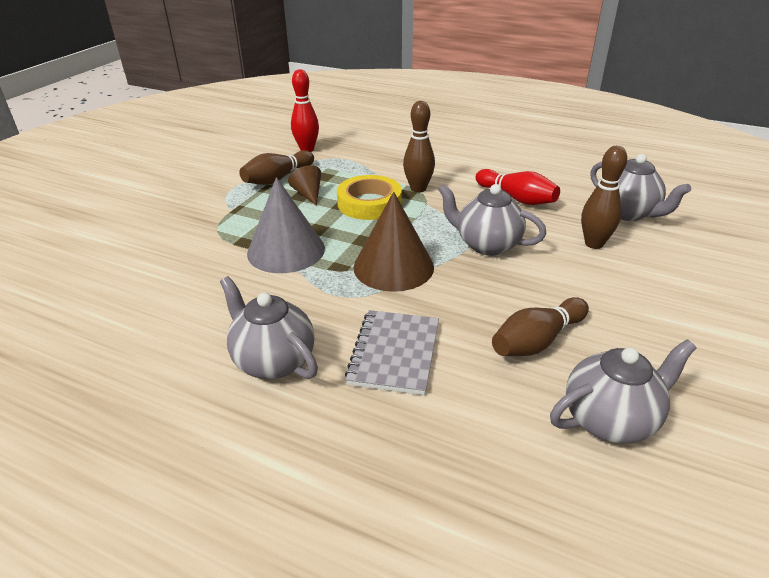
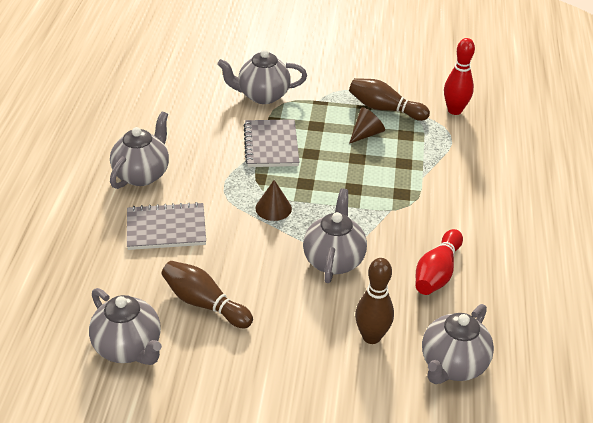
camera: 70 degrees right, 5 degrees up
grey cone [247,177,325,273] -> grey notebook [243,119,300,167]
yellow tape [337,175,402,220] -> none
brown cone [353,192,434,292] -> brown cone [255,180,292,221], size x0.52
brown bowling pin [403,101,435,193] -> none
none -> grey teapot [217,49,307,104]

